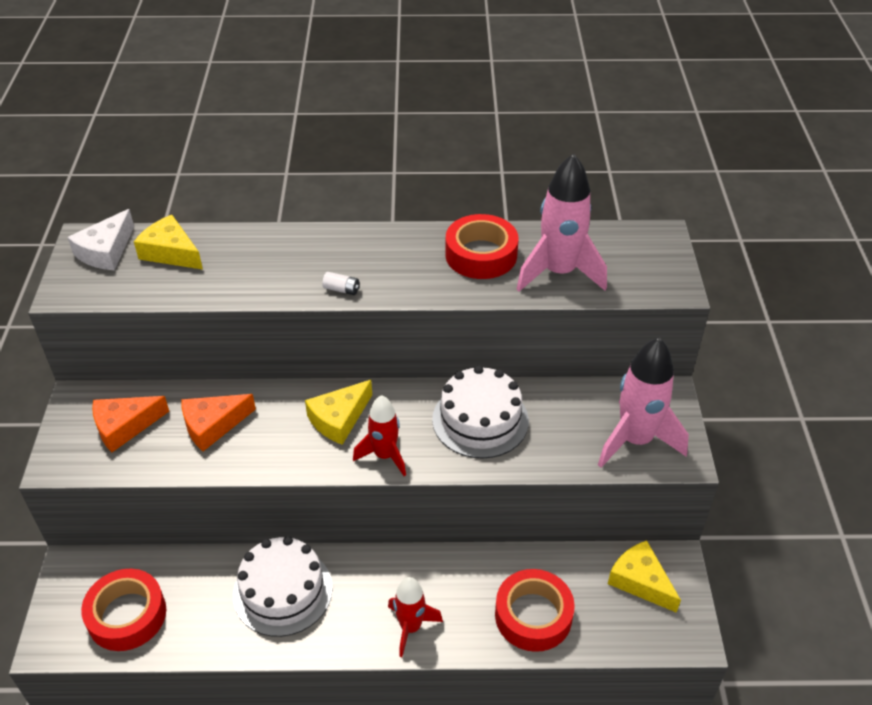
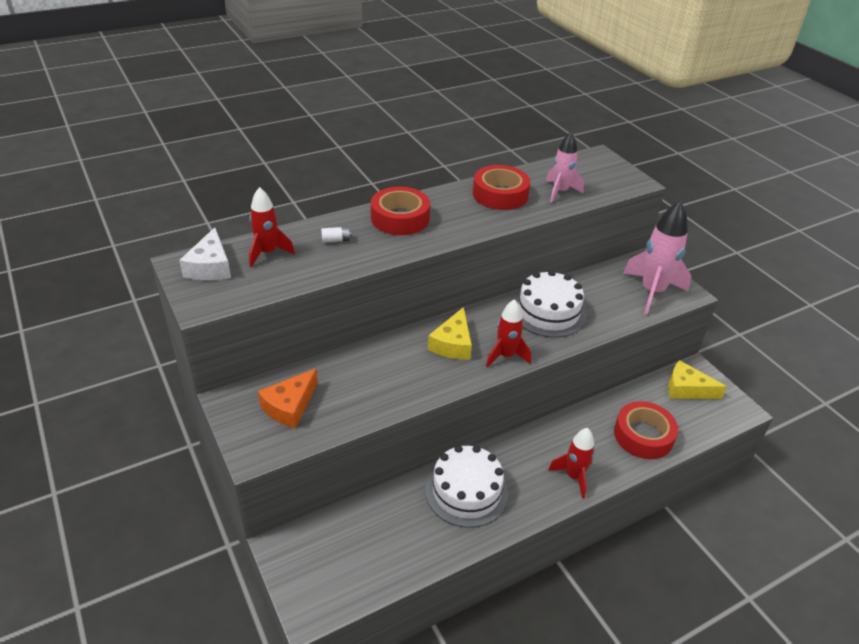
camera: 30 degrees left, 5 degrees down
red tape [81,569,166,651] -> red tape moved to [371,187,430,235]
yellow cheese [134,215,203,270] -> red rocket [249,187,295,267]
orange cheese [181,394,256,451] -> none
white battery [322,272,360,295] -> white battery moved to [321,227,351,243]
pink rocket [517,153,607,292] -> pink rocket [546,132,584,203], size x0.62

